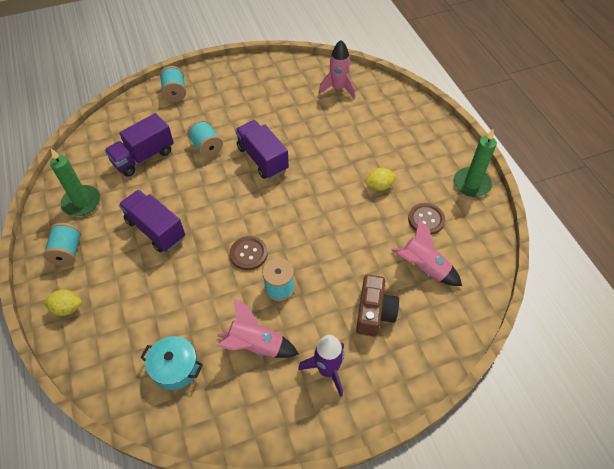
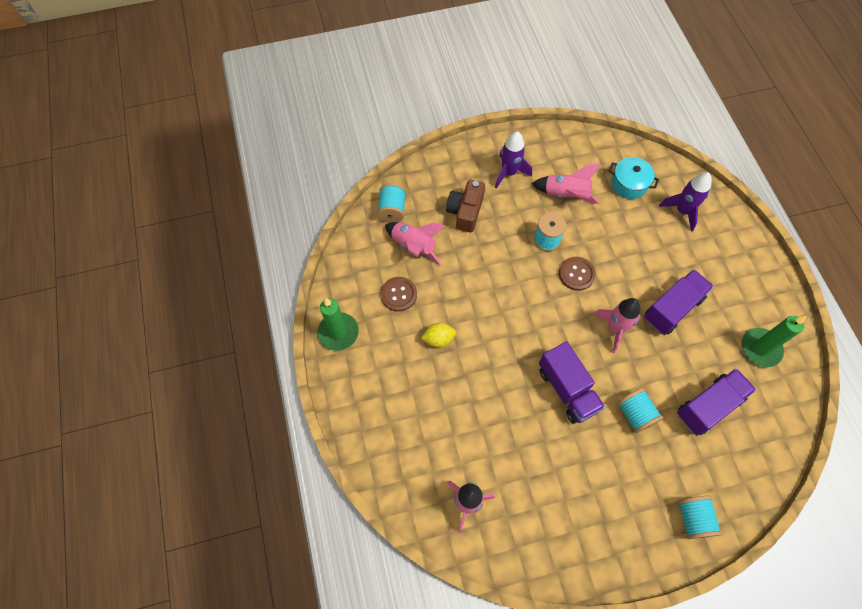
camera: 175 degrees left, 10 degrees up
turquoise spool [43,223,81,266] -> turquoise spool moved to [377,183,406,223]
yellow lemon [43,289,82,316] -> none
purple truck [119,190,185,252] -> purple truck turned 90 degrees counterclockwise [644,269,714,335]
none -> pink rocket [594,298,641,354]
none -> purple rocket [659,172,712,231]

